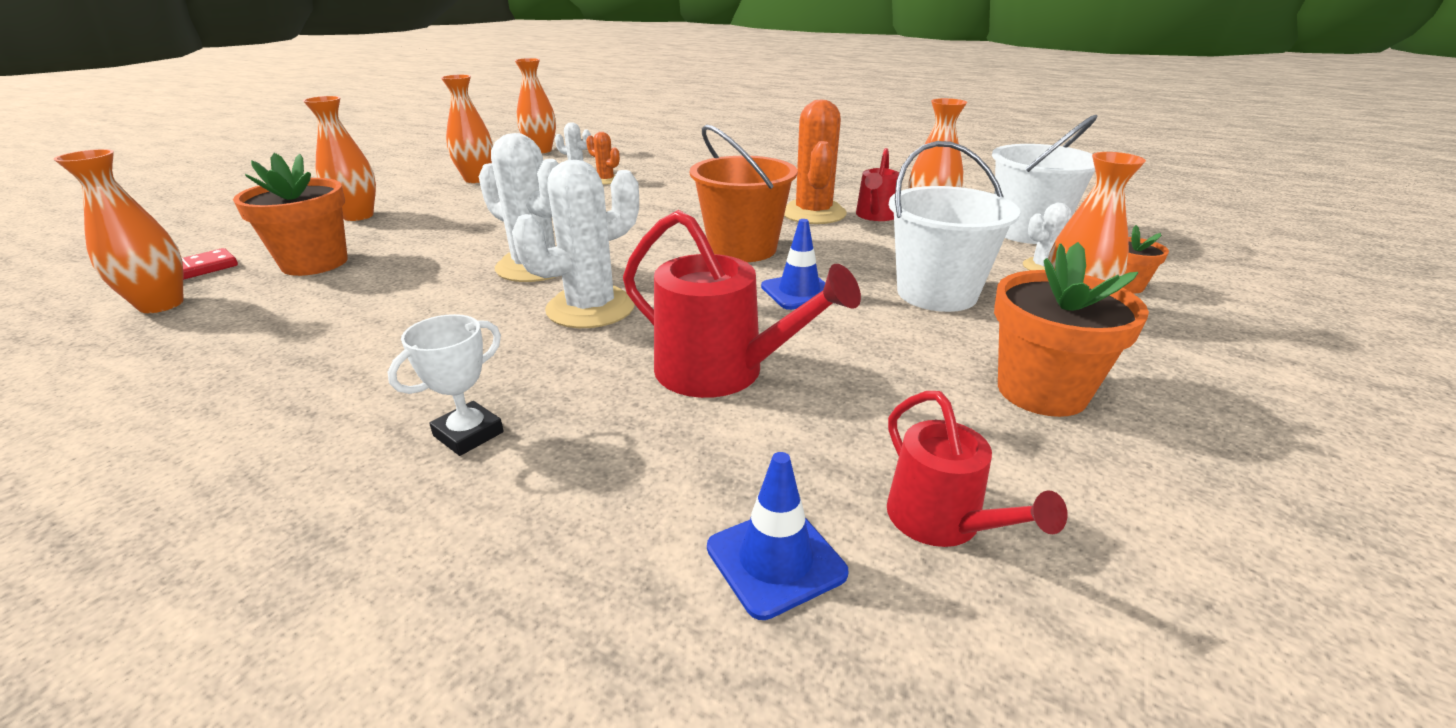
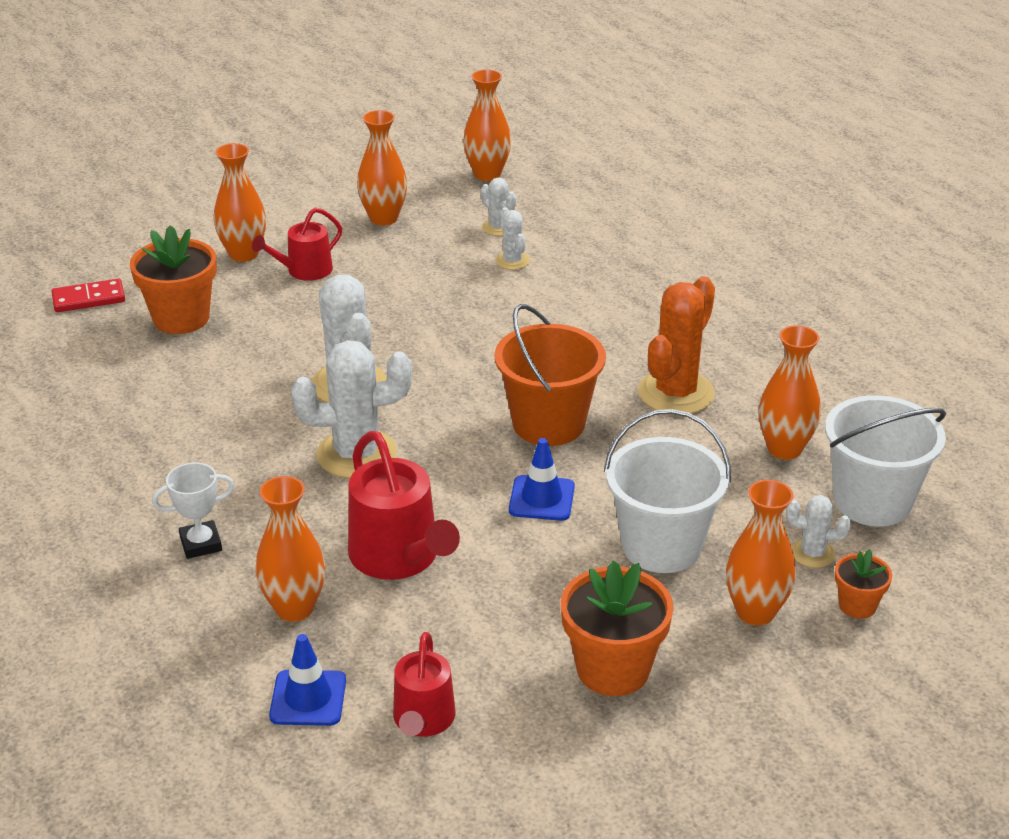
camera: 30 degrees right, 5 degrees up
orange vase [54,149,184,313] -> orange vase moved to [255,476,325,622]
orange cactus [586,132,620,185] -> white cactus [495,207,530,270]
red watering can [856,148,899,221] -> red watering can moved to [252,207,342,281]

